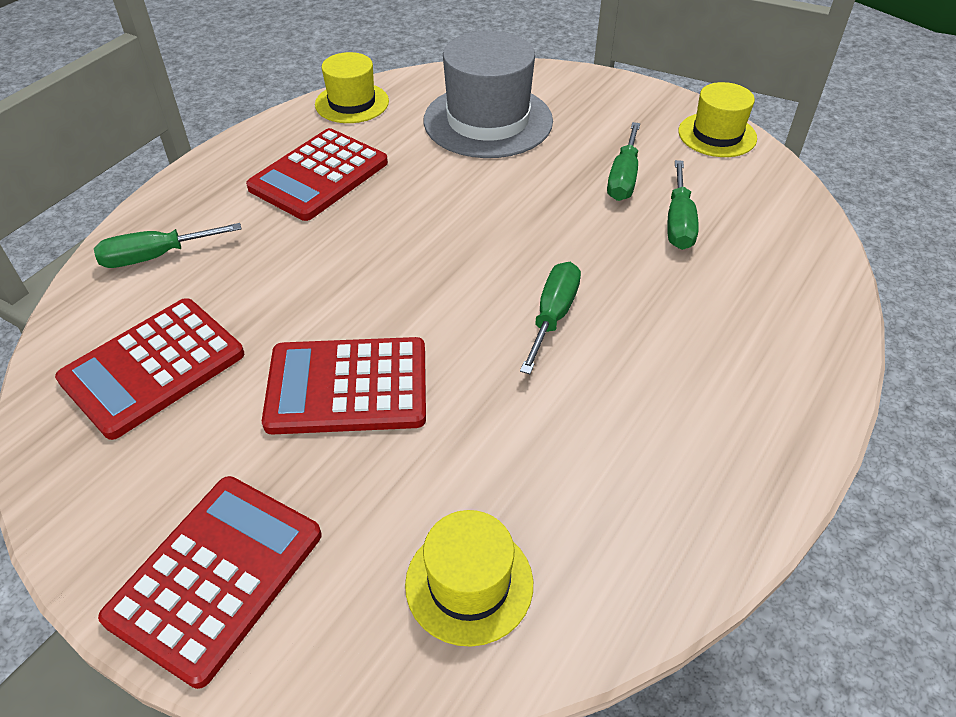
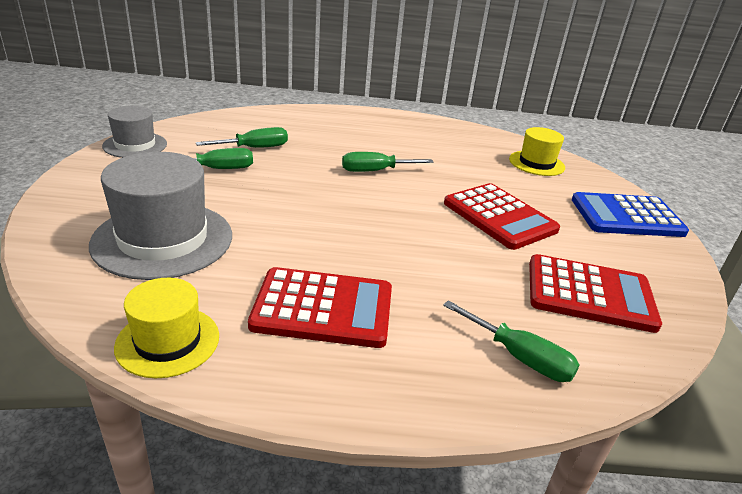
camera: 125 degrees left, 15 degrees down
red calculator [98,476,322,689] -> blue calculator [572,192,689,237]
yellow hat [678,82,757,157] -> grey hat [102,106,167,158]

